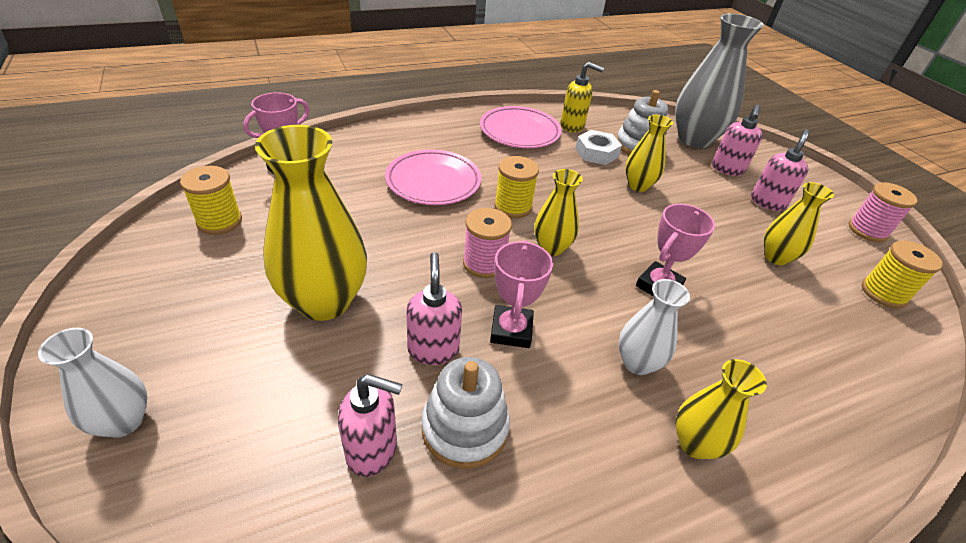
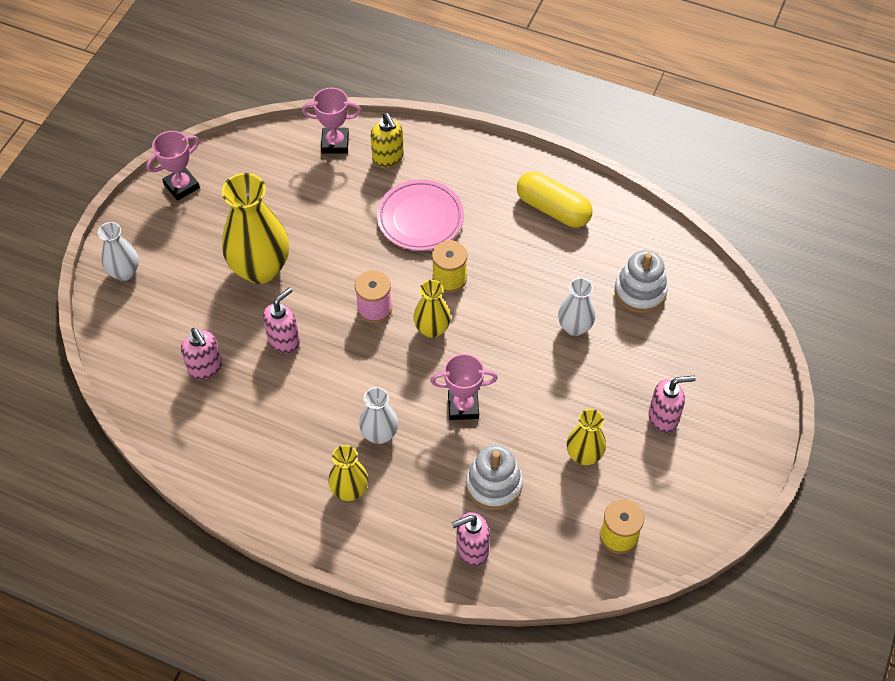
camera: 50 degrees right, 15 degrees up
yellow spool [180,166,242,235] -> none
white stacking toy [421,357,510,469] -> white stacking toy moved to [466,444,523,510]
pink plate [480,106,562,148] -> yellow capsule [517,171,593,227]
pink trophy [490,240,553,348] -> pink trophy moved to [146,131,200,201]
yellow soap dispenser [560,62,604,132] -> yellow soap dispenser moved to [371,113,404,168]
white nut [575,130,622,165] -> none
yellow vase [625,115,673,192] -> white vase [558,278,595,336]
grey vase [675,13,764,148] -> none
pink soap dispenser [712,105,763,176] -> pink soap dispenser moved to [452,512,490,566]
pink spool [849,182,918,242] -> none

